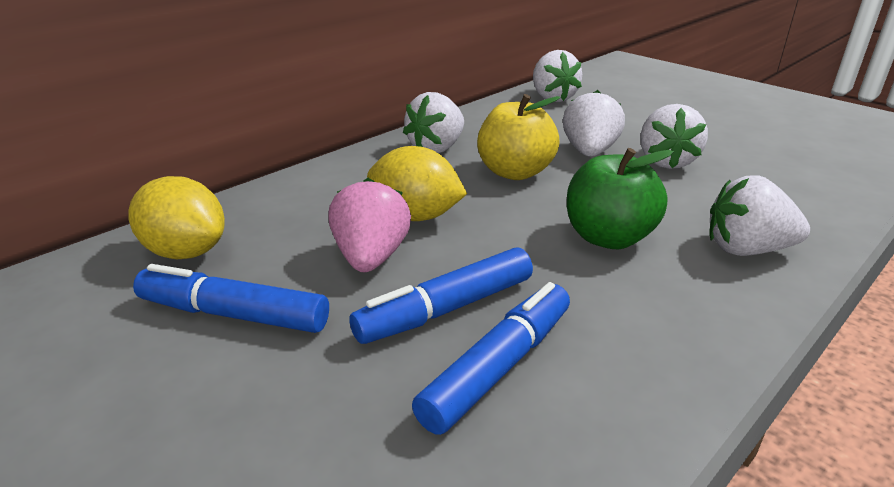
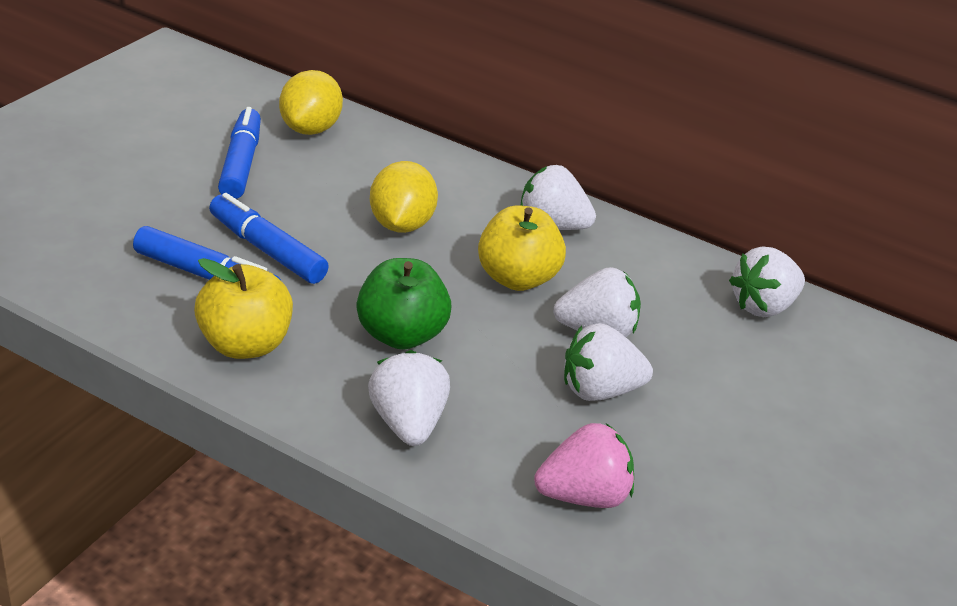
camera: 70 degrees right, 5 degrees up
pink strawberry [328,178,411,272] -> pink strawberry moved to [534,423,634,508]
none -> yellow apple [194,258,293,359]

